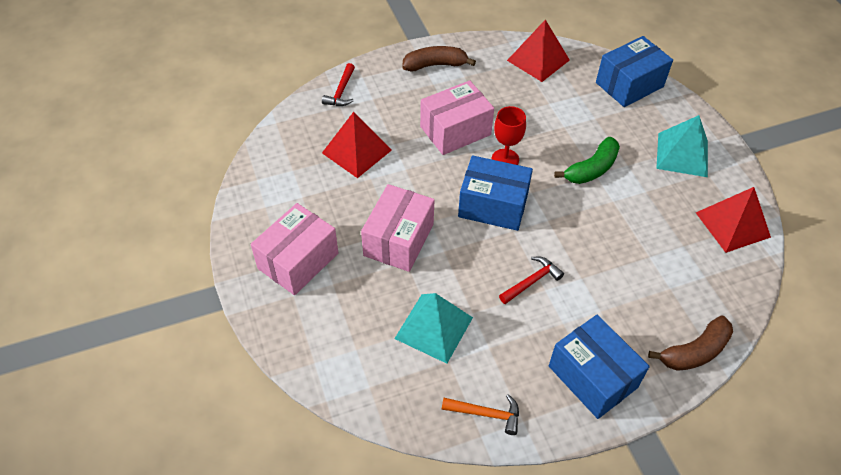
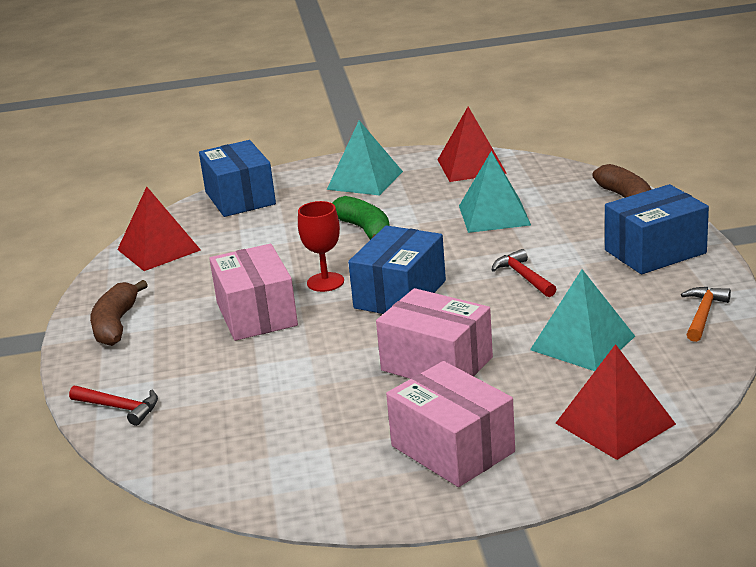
camera: 75 degrees left, 25 degrees down
red pyramid [322,112,392,178] -> red pyramid moved to [556,344,676,460]
none -> turquoise pyramid [459,151,531,233]

